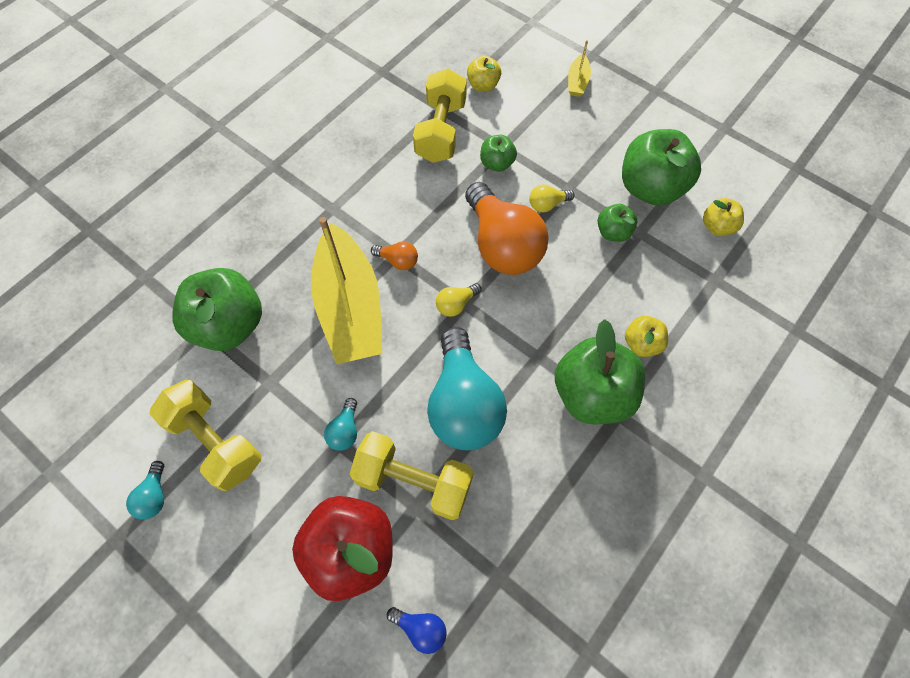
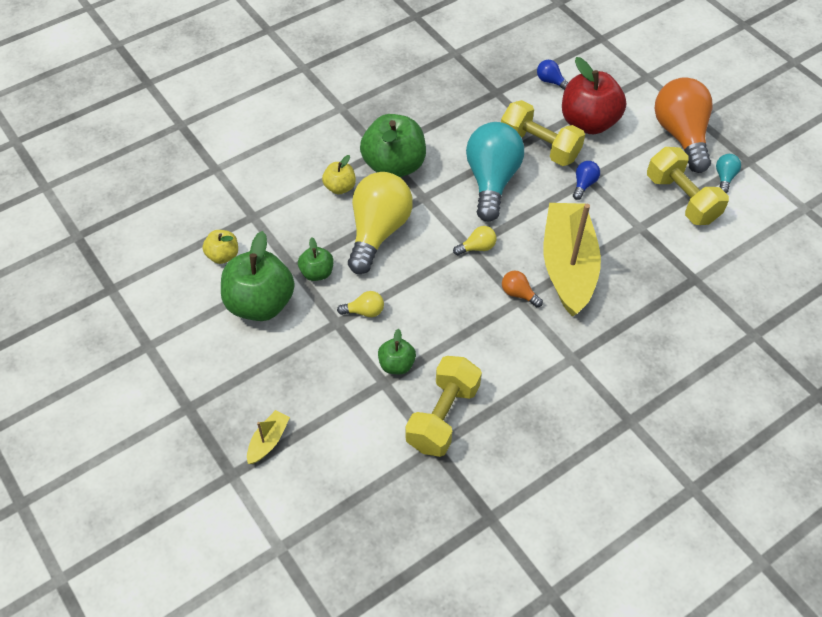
camera: 165 degrees left, 10 degrees down
green apple [172,268,262,351] -> none
turquoise light bulb [324,398,357,451] -> blue light bulb [573,161,600,200]
orange light bulb [465,182,549,275] -> orange light bulb moved to [655,77,712,173]
yellow apple [467,56,501,92] -> none
none -> yellow light bulb [348,172,413,274]

